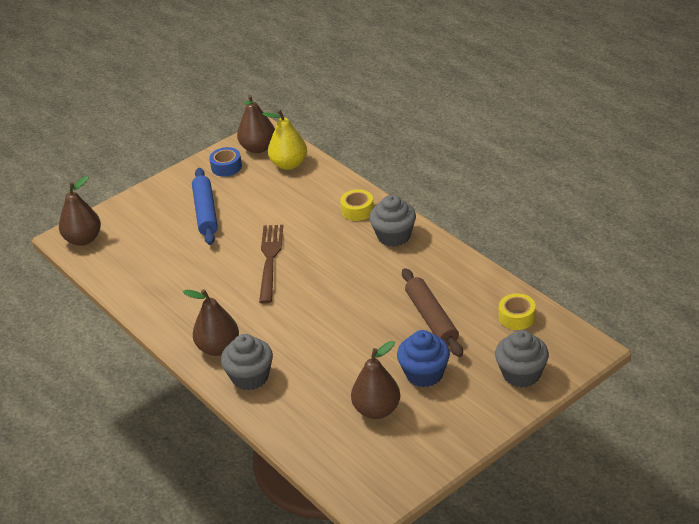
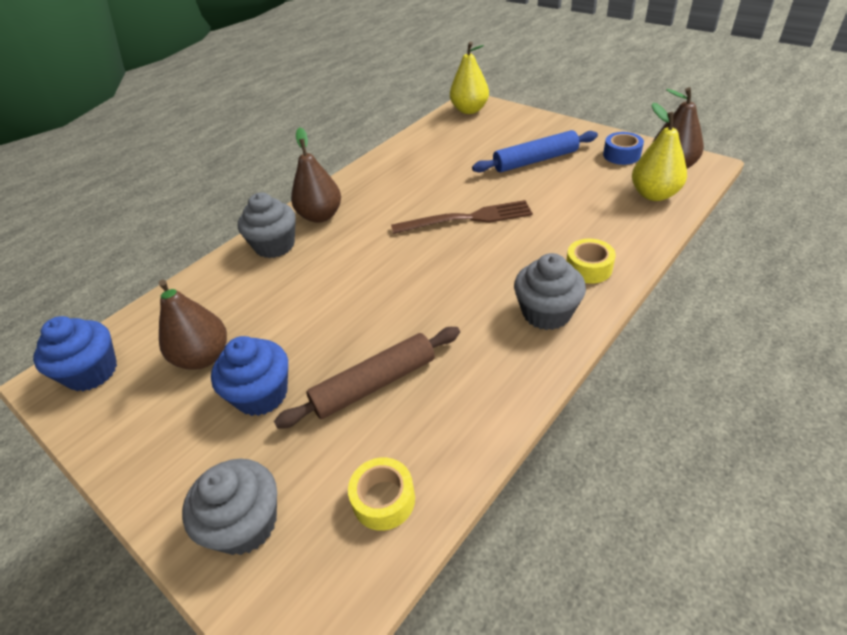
camera: 80 degrees right, 5 degrees up
brown pear [59,176,101,246] -> yellow pear [450,42,489,114]
none -> blue cupcake [33,316,117,391]

